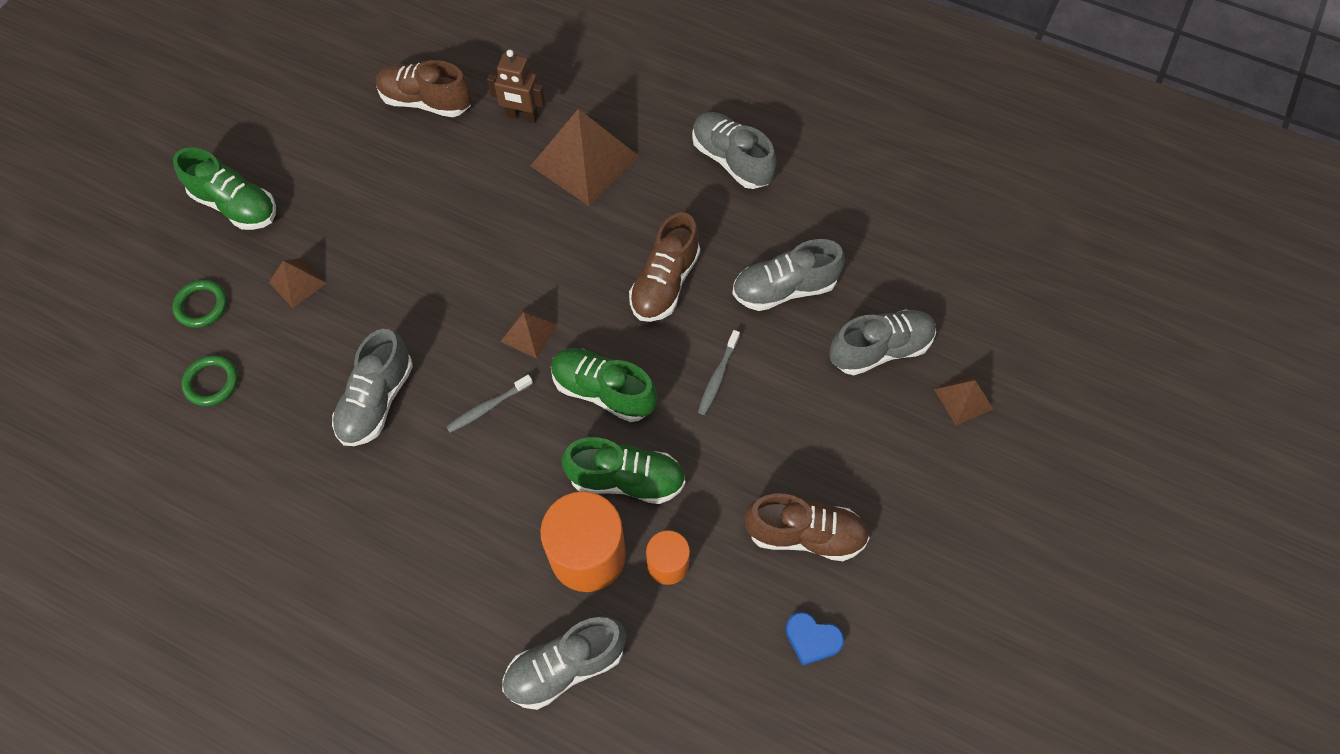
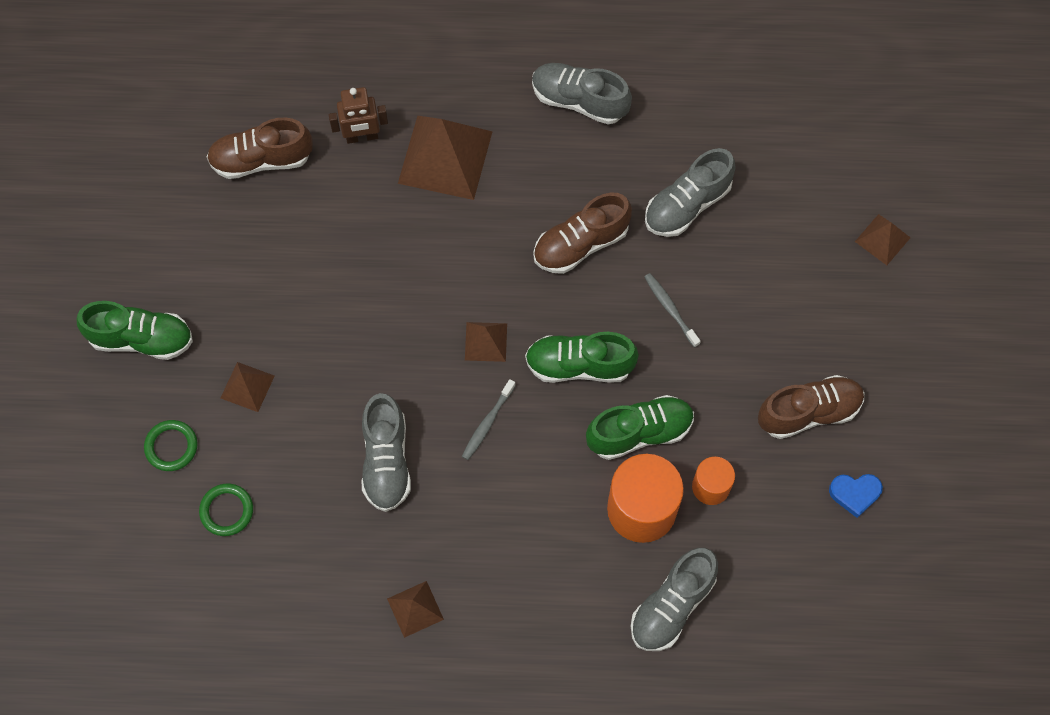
camera: 25 degrees left, 5 degrees up
brown shoe [629,212,700,322] -> brown shoe turned 60 degrees clockwise [533,193,632,274]
grey toothbrush [698,330,740,415] -> grey toothbrush turned 150 degrees clockwise [644,273,701,348]
grey shoe [829,309,936,375] -> none
none -> brown pyramid [387,581,444,638]

